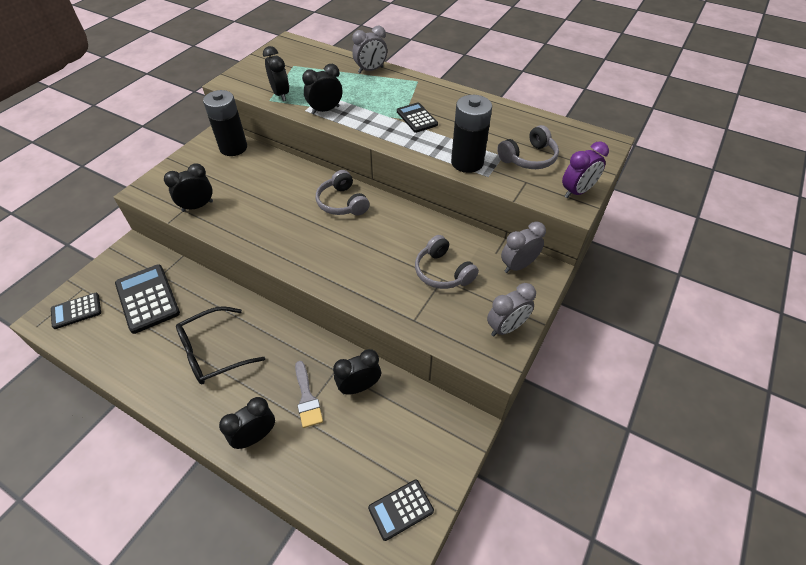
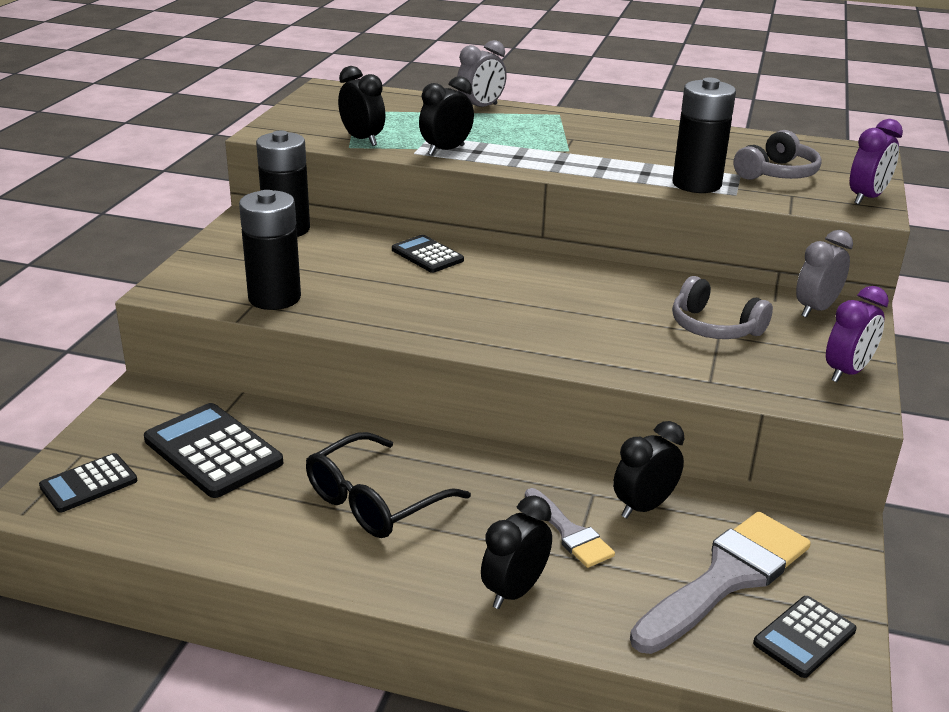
camera: 15 degrees left, 20 degrees down
black clock [164,164,213,212] -> black battery [239,190,301,310]
grey headphones [316,170,370,215] -> none
black calculator [397,102,438,133] -> black calculator moved to [392,235,464,273]
grey clock [487,283,536,336] -> purple clock [826,286,889,382]
none -> grey brush [630,512,811,654]

